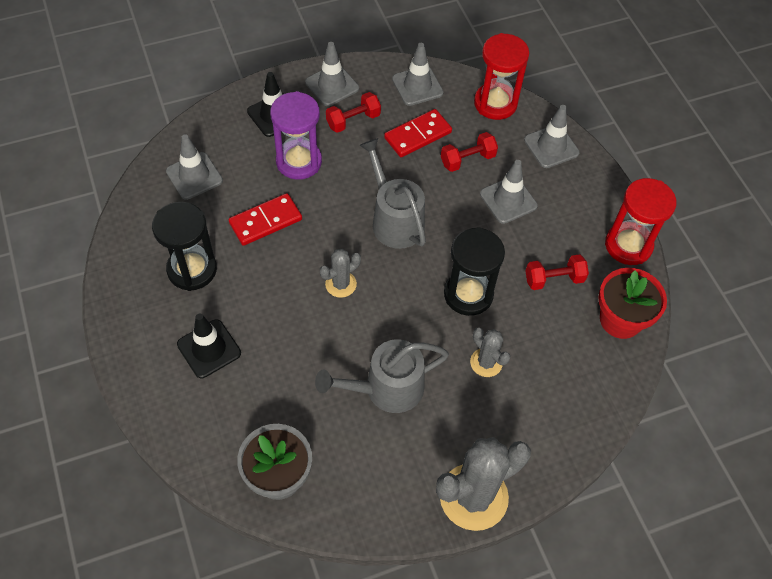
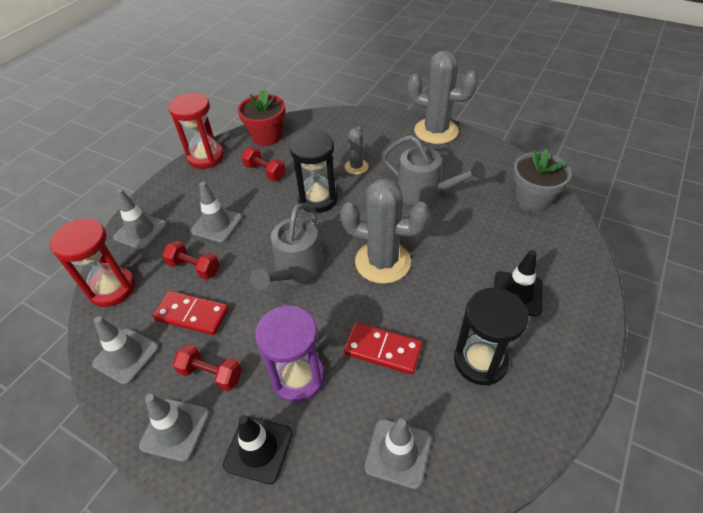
camera: 125 degrees left, 10 degrees down
grey cactus [320,249,361,298] -> grey cactus [340,178,430,284], size x1.96

